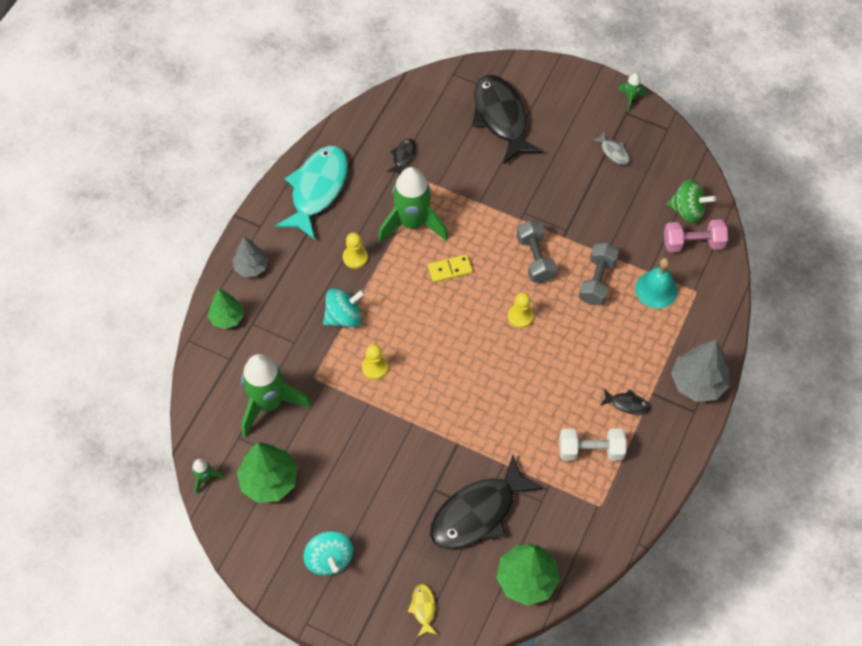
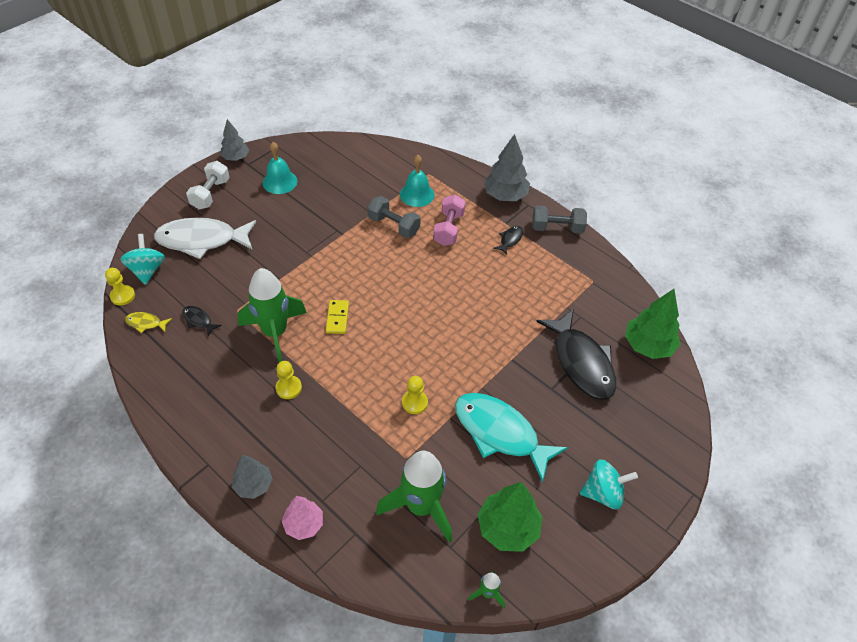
camera: 75 degrees left, 10 degrees down
green tree [208,289,244,329] -> pink tree [282,496,323,540]
turquoise fish [275,146,348,240] -> turquoise fish moved to [455,393,568,483]
turquoise spinning top [323,288,365,328] -> turquoise spinning top moved to [120,234,165,285]
yellow fish [408,584,438,637] -> yellow fish moved to [125,312,172,333]
black fish [472,75,542,164] -> white fish [154,218,256,259]
yellow pawn [508,292,534,328] -> yellow pawn moved to [105,268,135,306]
grey dumbbell [517,220,557,283] -> grey dumbbell moved to [532,206,587,233]
white dumbbell [560,429,626,461] -> white dumbbell moved to [186,161,230,209]
grey fish [592,131,629,165] -> turquoise bell [263,142,298,194]
green rocket [618,73,646,112] -> grey tree [220,119,249,161]
pink dumbbell [664,219,728,252] -> pink dumbbell moved to [433,195,466,246]
green spinning top [667,179,716,223] -> none

